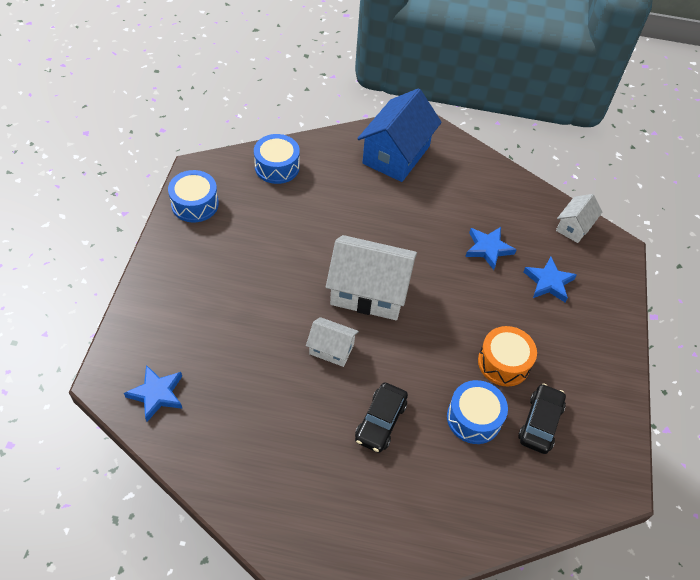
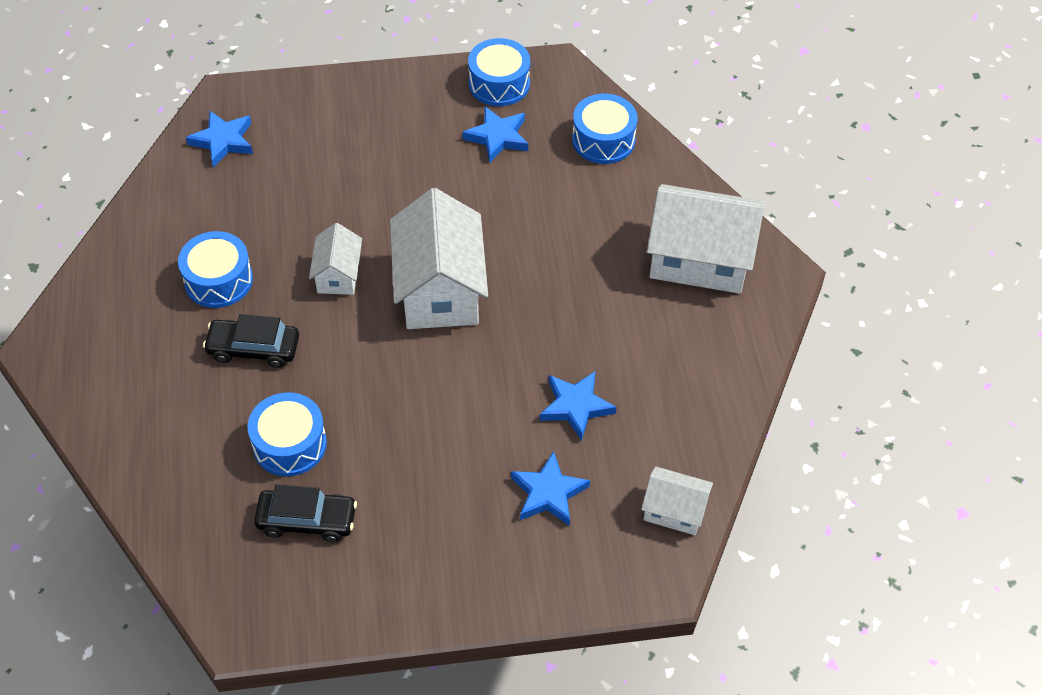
camera: 75 degrees right, 0 degrees up
blue house [357,88,442,182] -> white house [647,184,764,294]
orange drum [478,326,537,387] -> none
none -> blue drum [178,231,253,308]
none -> blue star [462,106,528,163]

